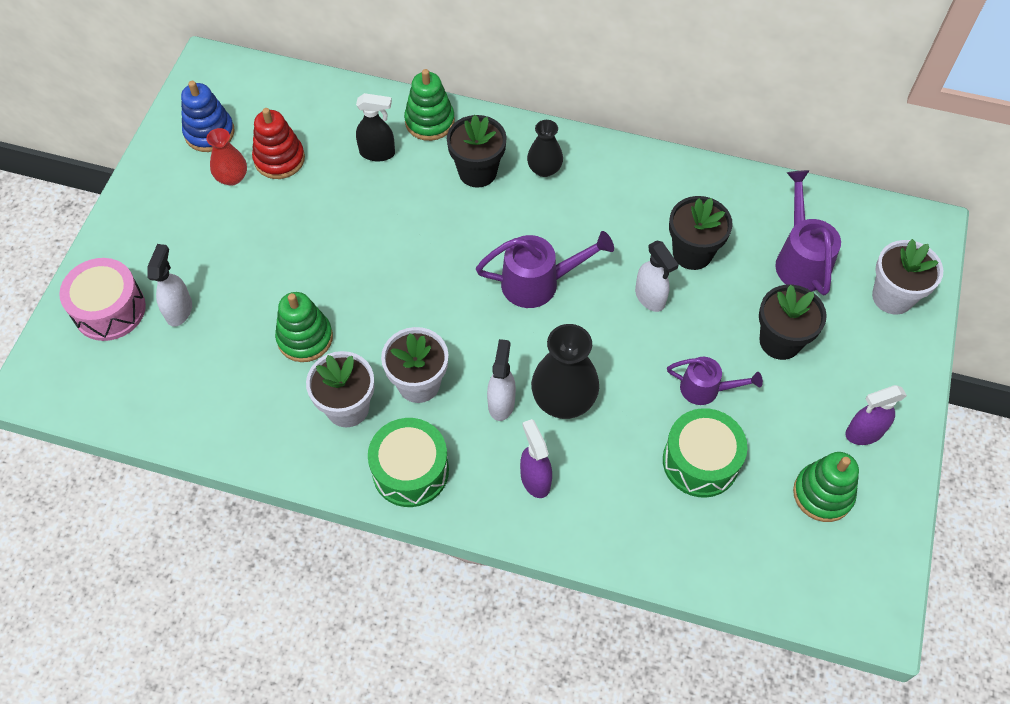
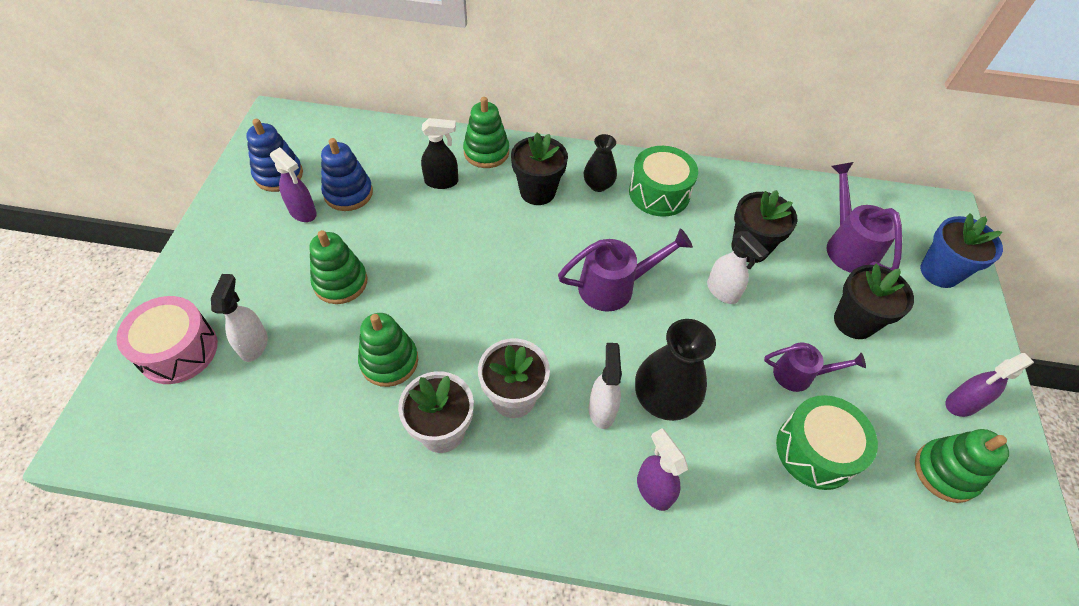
camera: 10 degrees left, 5 degrees down
red vase [207,128,247,186] -> purple spray bottle [270,147,317,222]
red stacking toy [252,108,305,179] -> blue stacking toy [321,138,373,211]
green drum [368,418,449,507] -> green drum moved to [629,146,698,217]
white flower pot [872,239,943,315] -> blue flower pot [920,213,1003,288]
none -> green stacking toy [309,230,367,304]

